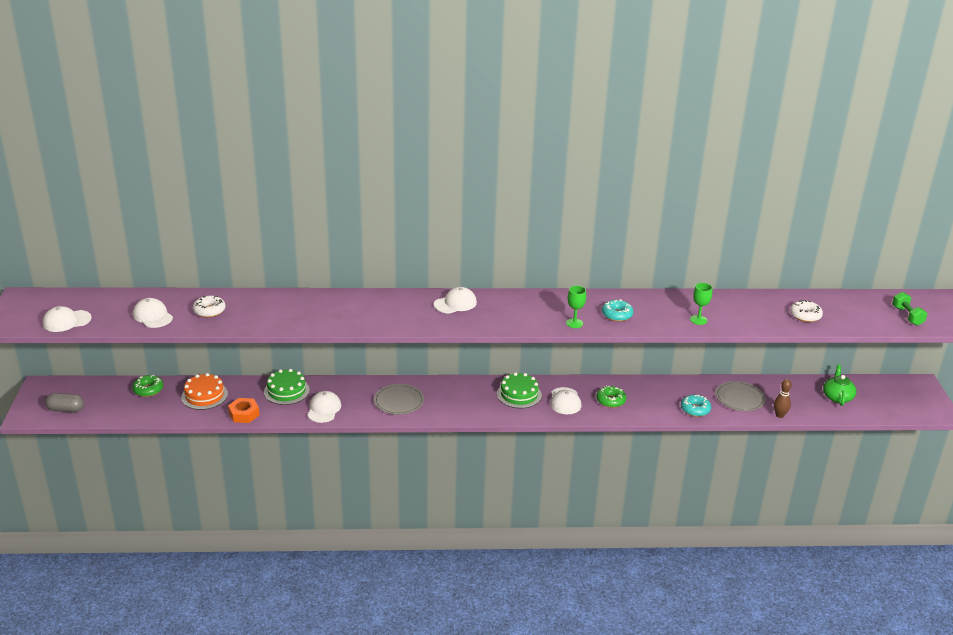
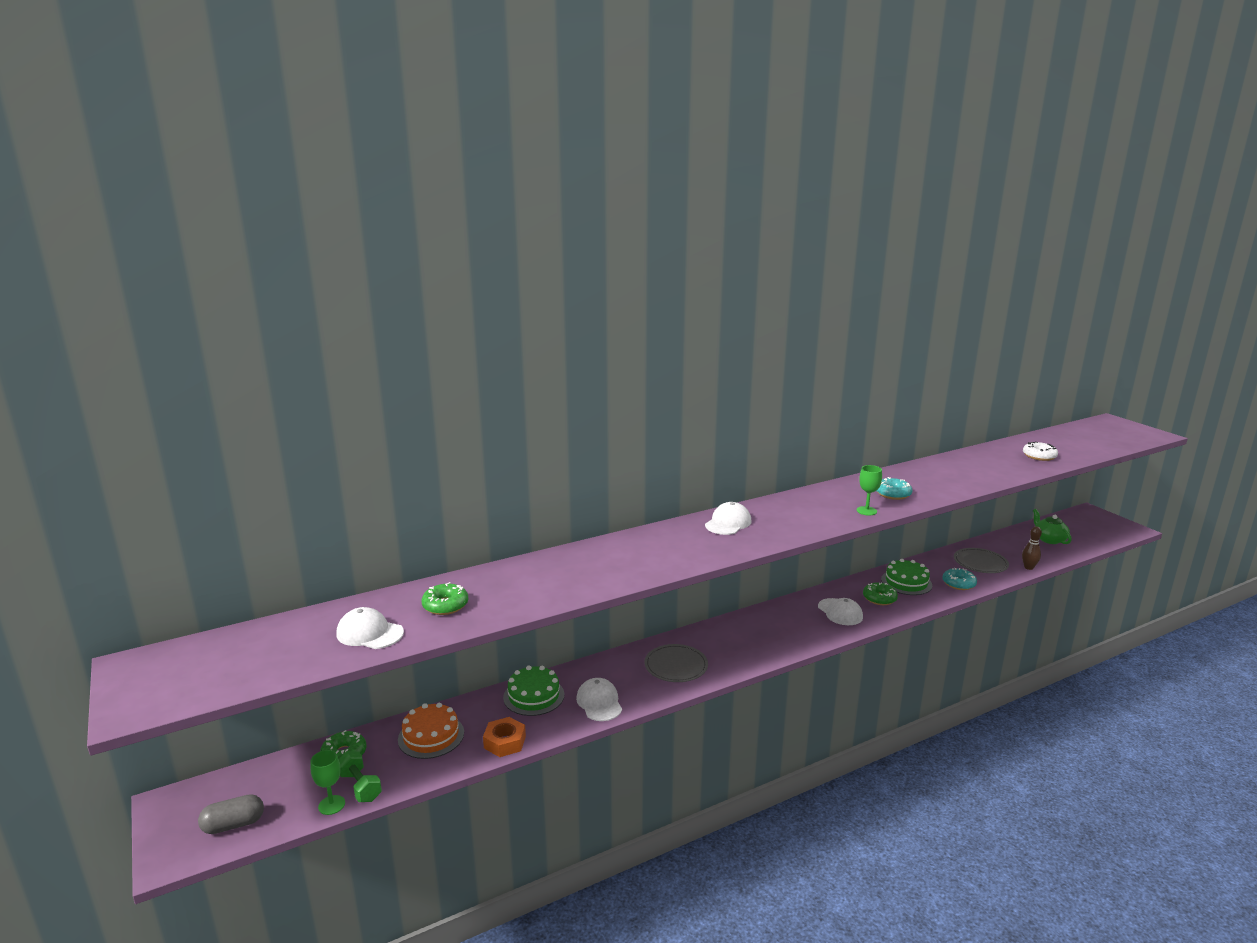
camera: 25 degrees left, 10 degrees down
white cap [43,306,92,332] -> none
white donut [193,296,226,318] -> green donut [421,582,468,615]
green cake [497,372,542,408] -> green cake moved to [881,559,932,595]
green goblet [690,283,712,325] -> green goblet moved to [311,750,345,815]
green dumbbell [892,292,927,326] -> green dumbbell moved to [339,751,382,802]

